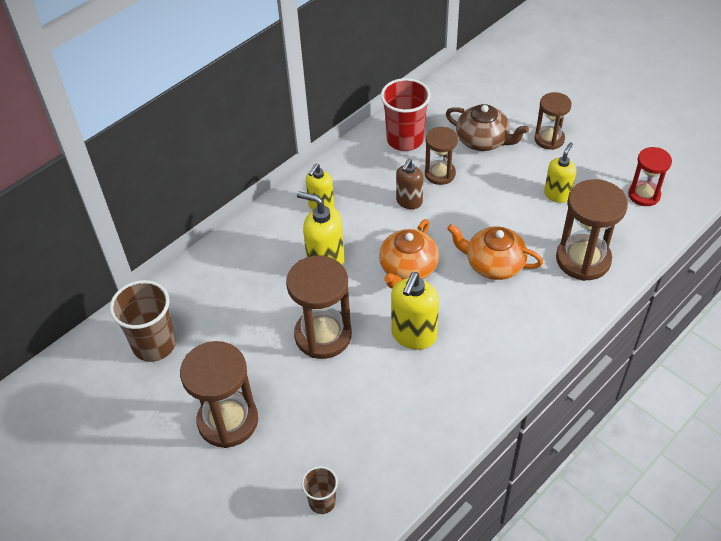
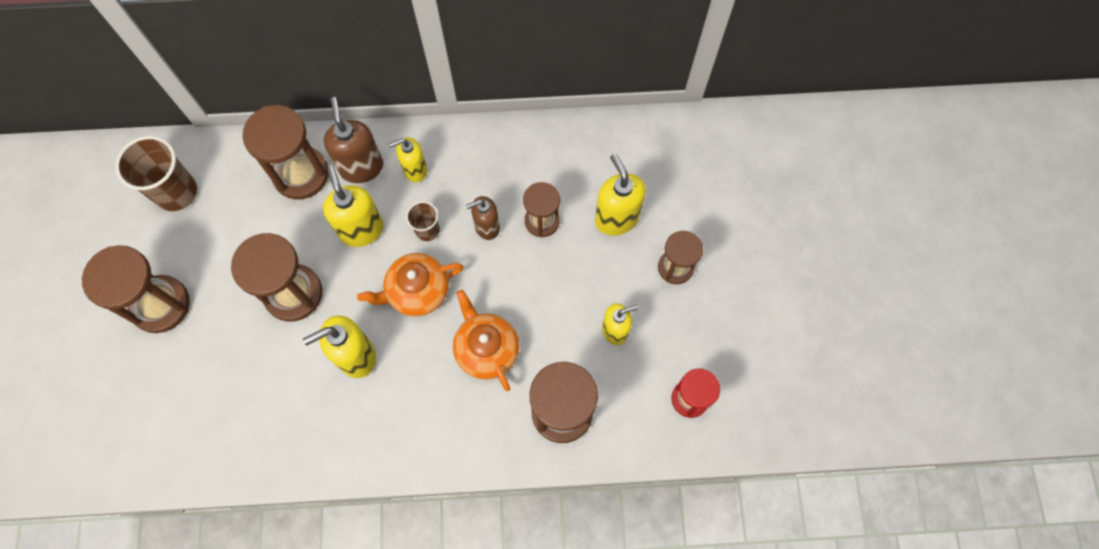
camera: 40 degrees right, 20 degrees up
brown cup [301,466,338,514] -> brown cup moved to [406,201,439,241]
red cup [381,78,431,151] -> none
brown teapot [446,104,529,151] -> yellow soap dispenser [595,154,646,236]
none -> brown hourglass [242,105,328,199]
none -> brown soap dispenser [324,97,383,183]

